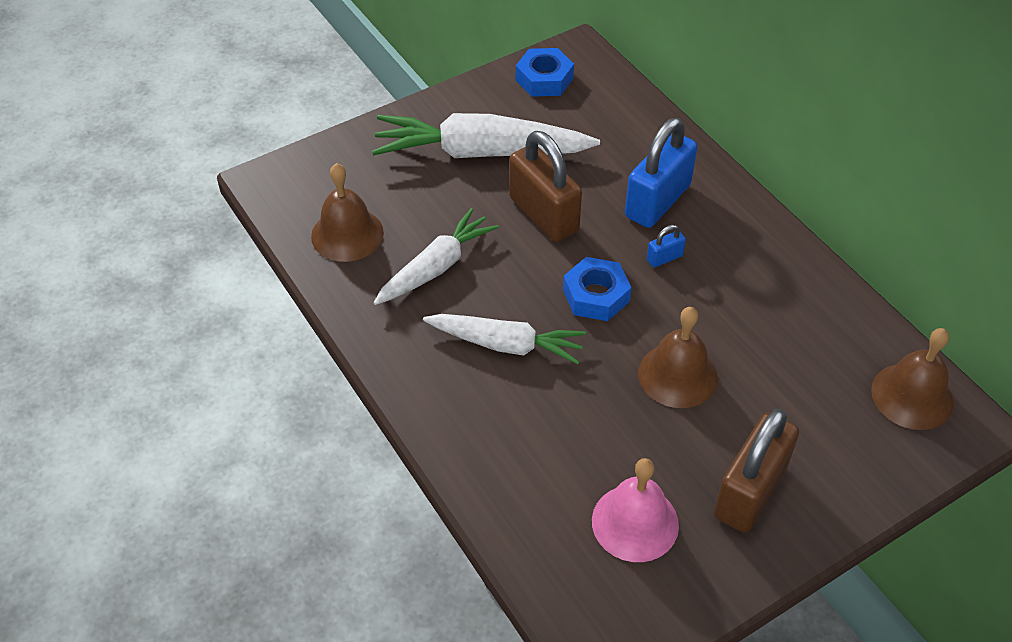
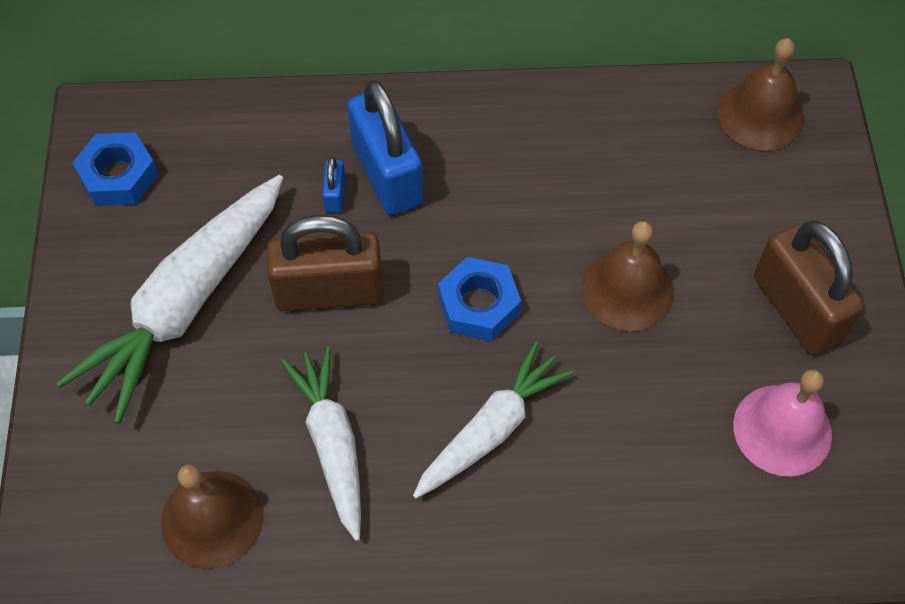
camera: 60 degrees left, 10 degrees up
blue padlock [647,225,686,268] -> blue padlock moved to [322,157,346,213]

